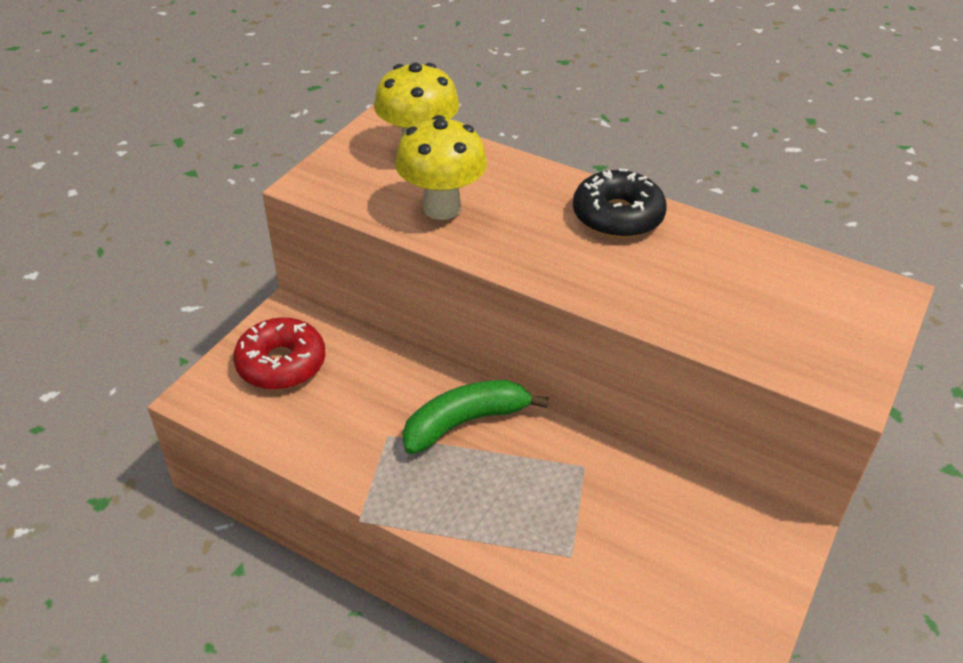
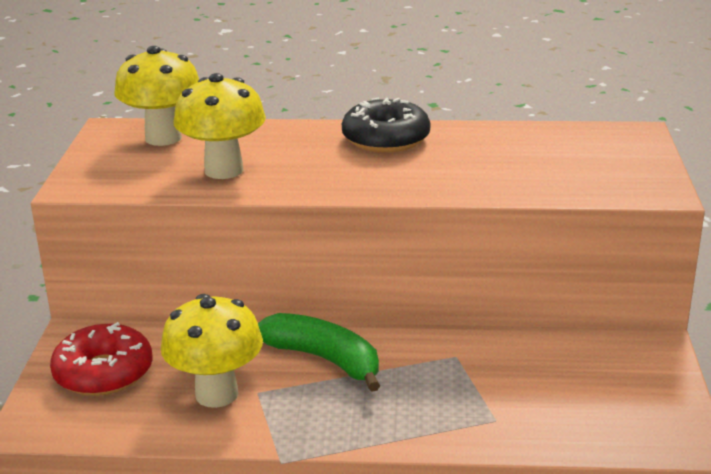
camera: 25 degrees left, 15 degrees down
green banana [402,380,549,454] -> green banana turned 90 degrees clockwise [258,313,380,392]
none -> yellow mushroom [161,294,263,408]

